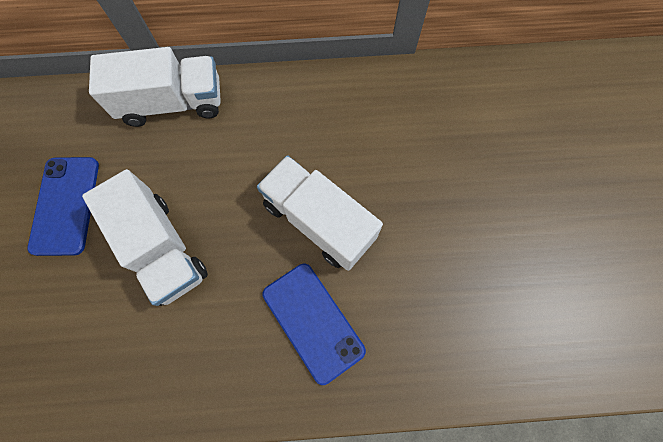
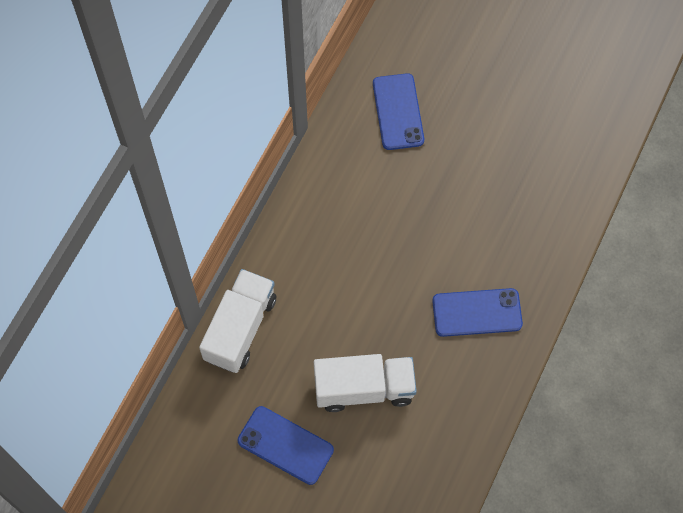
camera: 60 degrees left, 5 degrees down
white truck [257,155,383,271] -> none
none -> blue phone [373,73,424,150]

